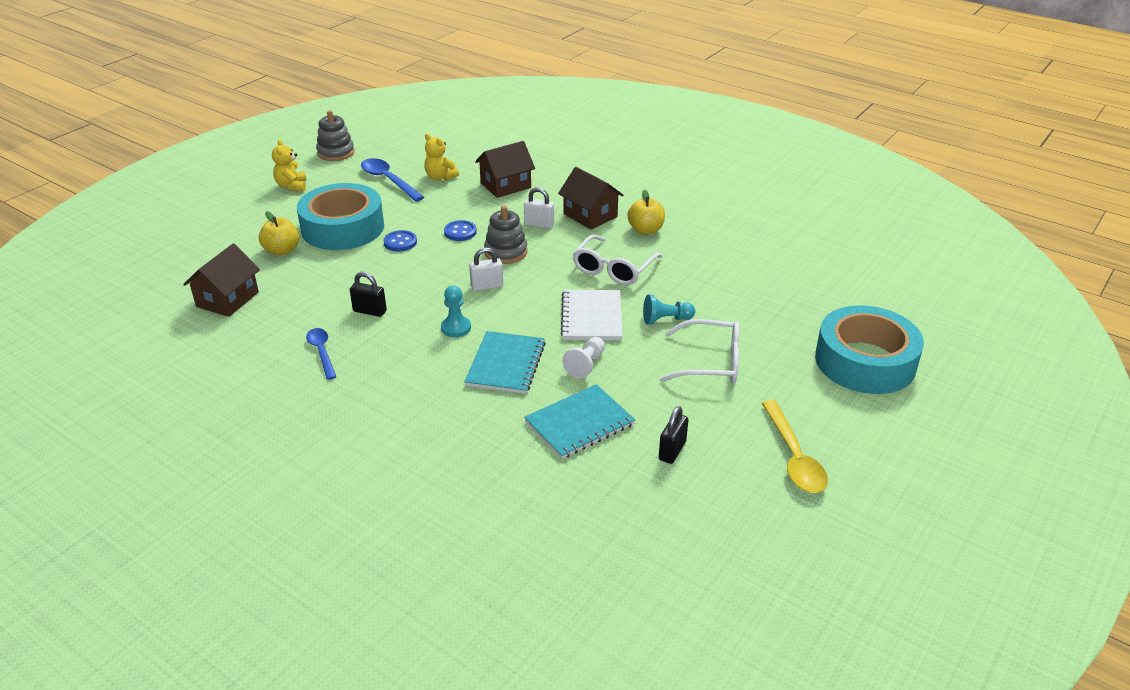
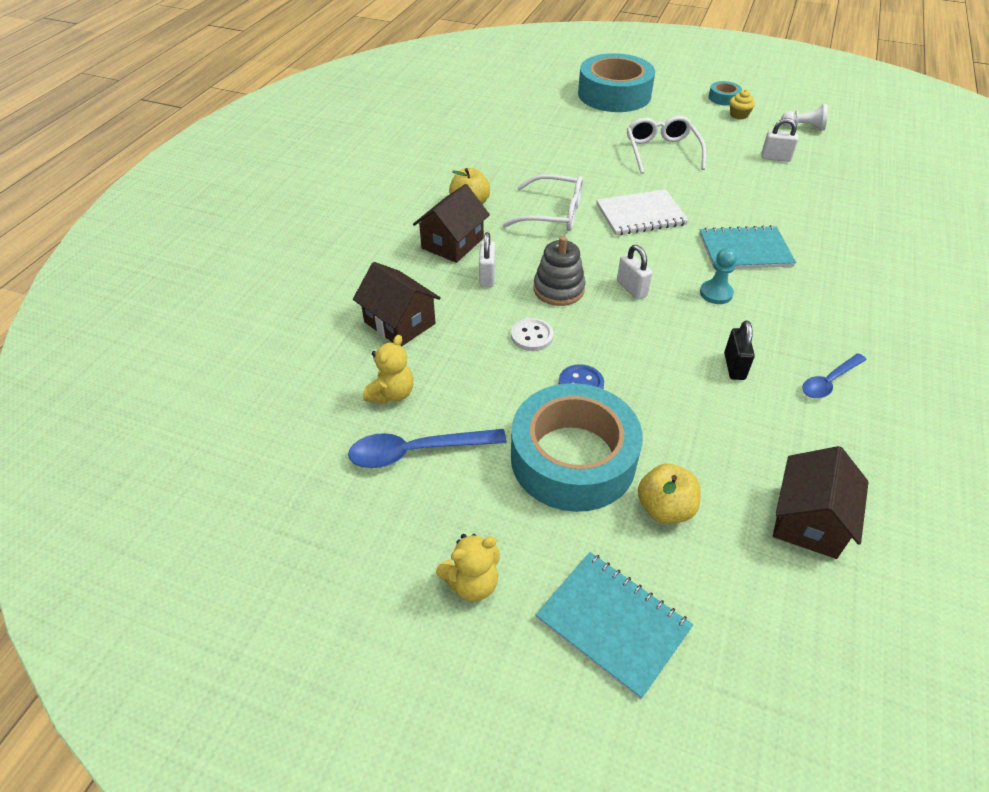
camera: 105 degrees left, 10 degrees up
brown house [183,243,260,317] -> brown house turned 75 degrees counterclockwise [773,446,869,559]
grey stacking toy [316,110,354,161] -> none
blue spoon [361,158,424,202] -> blue spoon turned 45 degrees clockwise [348,429,507,468]
blue button [444,220,477,241] -> white button [511,318,554,351]
turquoise notebook [524,384,635,459] -> turquoise notebook moved to [536,552,693,700]
white pawn [562,337,605,379] -> white pawn moved to [781,104,828,131]
turquoise pawn [643,295,695,325] -> none
black padlock [659,406,689,464] -> white padlock [761,118,798,162]
yellow spoon [762,400,828,493] -> yellow cupcake [730,90,755,119]
none -> turquoise tape [708,81,742,106]

